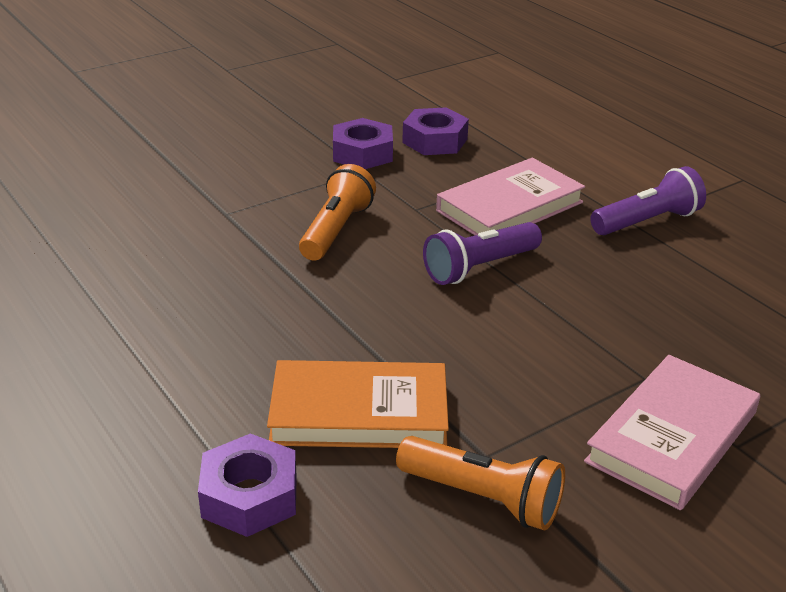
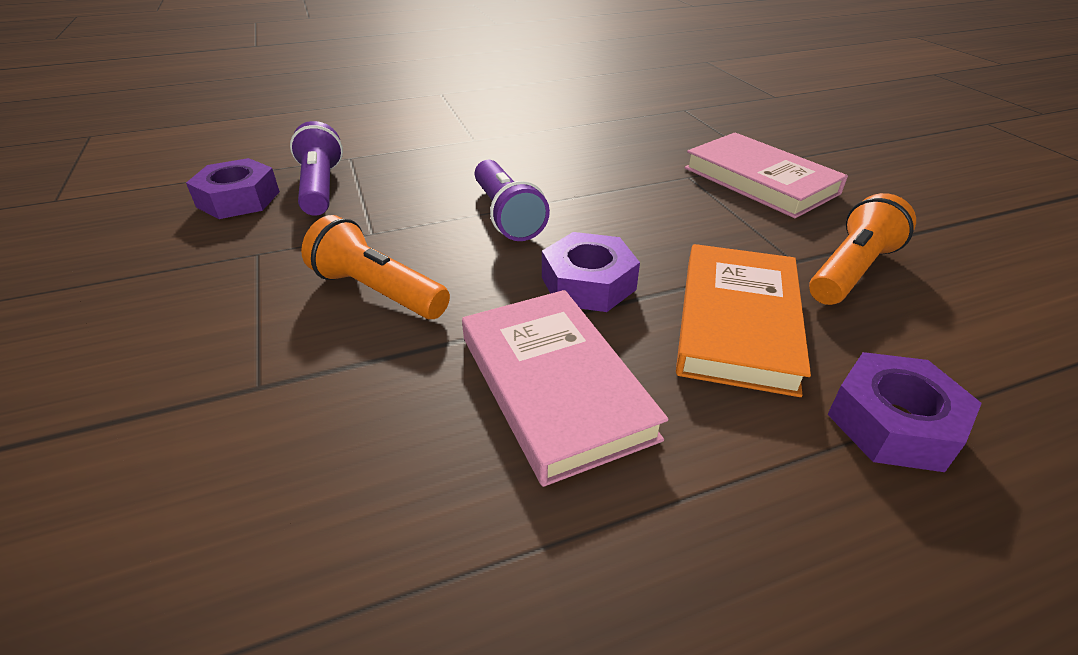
camera: 75 degrees left, 5 degrees up
purple nut [333,118,393,169] -> purple nut moved to [542,232,640,312]
pink book [436,158,585,235] -> pink book moved to [462,290,669,487]
purple flashlight [590,166,706,235] -> purple flashlight moved to [290,121,343,216]

